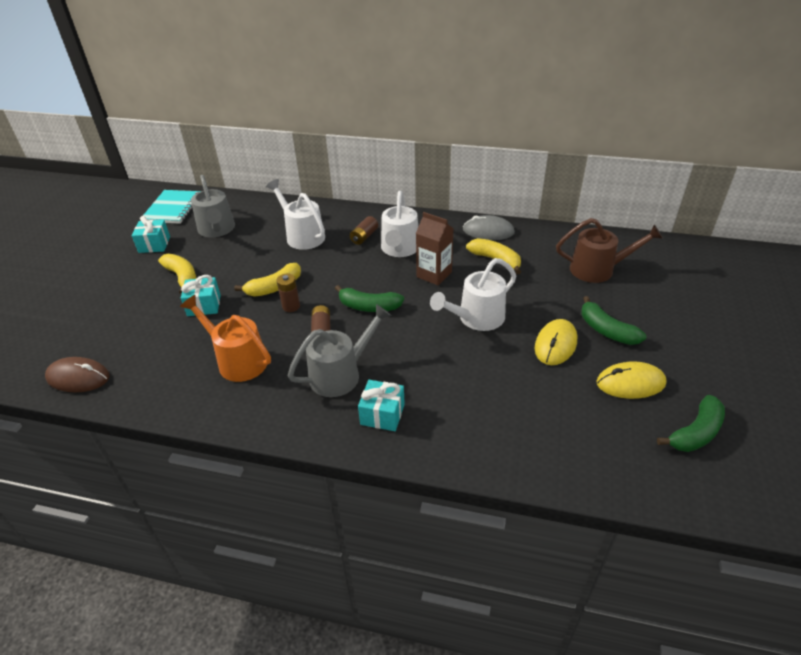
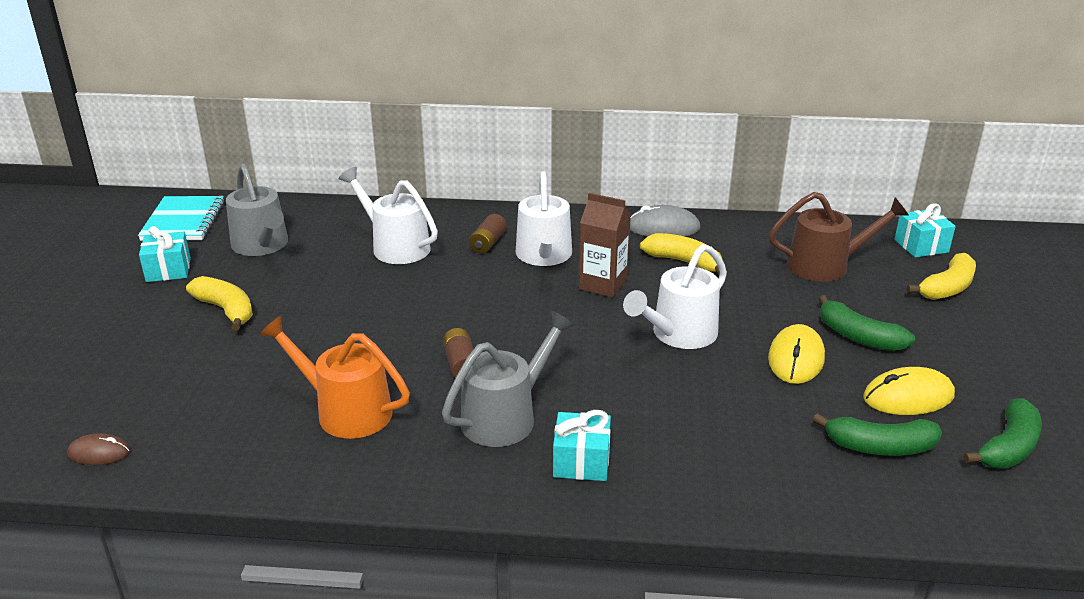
camera: 10 degrees left, 10 degrees down
brown mouse [45,357,110,393] -> brown mouse [67,433,131,465], size x0.60
turquoise gift [181,275,221,316] -> turquoise gift moved to [894,204,956,257]
yellow banana [234,263,301,297] -> yellow banana moved to [907,253,976,300]
brown battery [277,274,300,312] -> none
green banana [335,285,404,312] -> green banana moved to [813,413,942,456]

